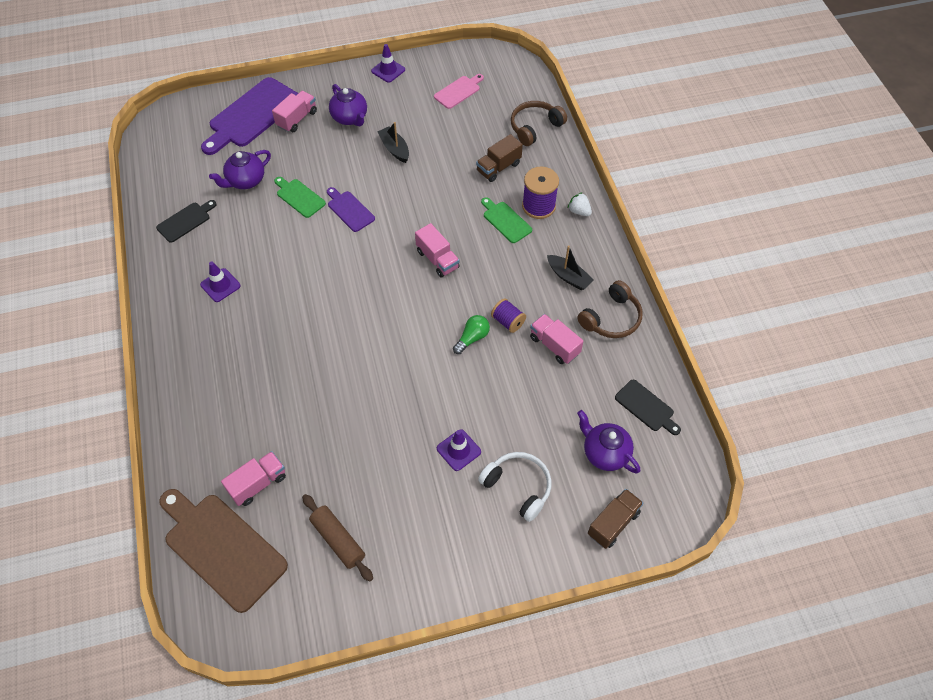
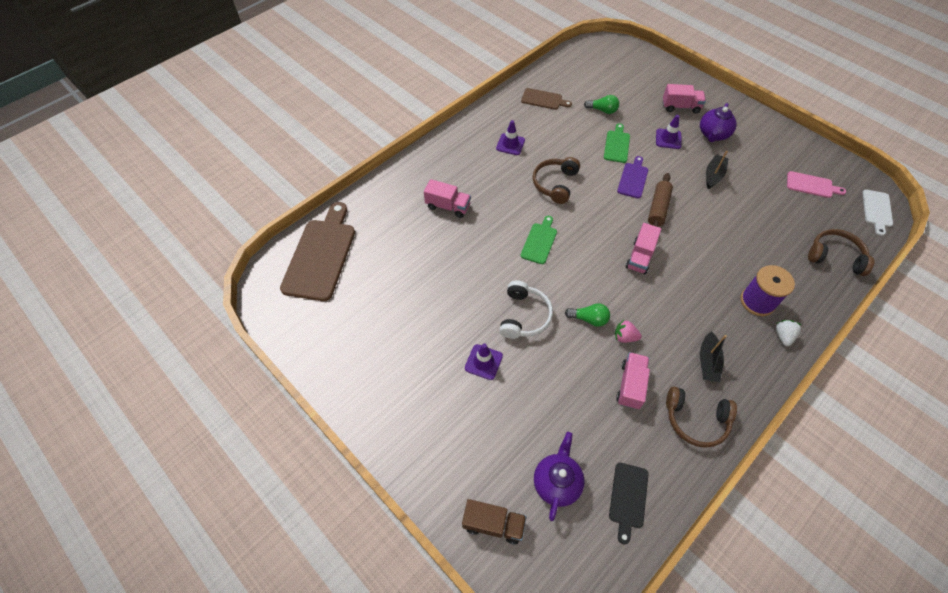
camera: 60 degrees right, 0 degrees up
black cutting board [156,200,217,243] -> brown cutting board [521,88,572,110]
purple cutting board [201,77,298,155] -> none
purple teapot [209,150,271,189] -> green light bulb [584,95,619,114]
pink truck [221,451,286,506] -> pink truck moved to [424,179,471,218]
brown rolling pin [302,494,373,581] -> brown rolling pin moved to [648,173,673,227]
purple traffic cone [371,44,405,83] -> purple traffic cone moved to [656,115,682,149]
brown truck [476,134,523,182] -> none
white headphones [478,452,551,522] -> white headphones moved to [499,280,553,339]
green cutting board [481,197,532,243] -> green cutting board moved to [521,216,557,264]
purple spool [491,298,526,333] -> pink strawberry [615,320,642,343]
none -> brown headphones [533,157,580,204]
none -> white cutting board [862,190,893,236]

